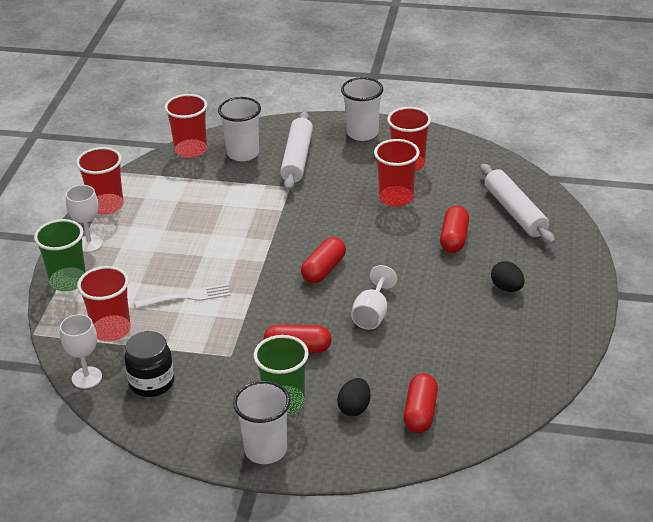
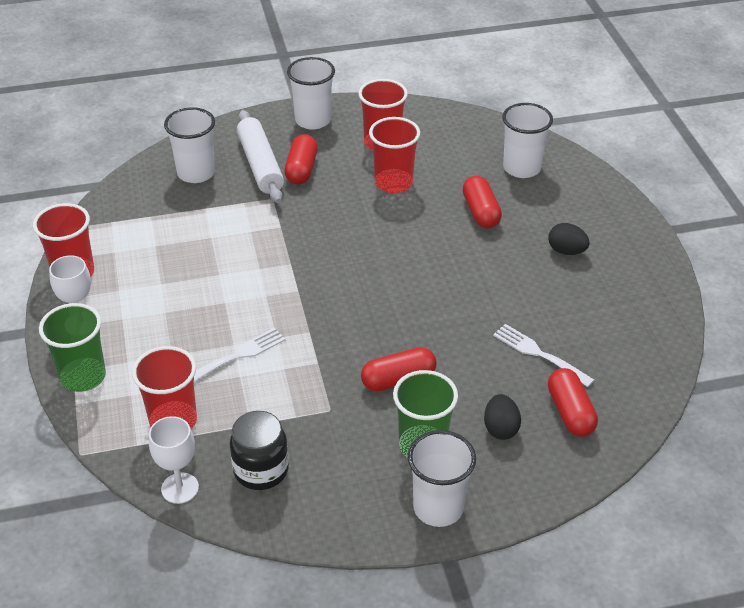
camera: 25 degrees left, 5 degrees up
red cup [164,94,207,158] -> none
red capsule [301,237,346,283] -> red capsule moved to [284,134,318,185]
white goblet [351,265,397,330] -> none
white rolling pin [480,164,555,245] -> white cup [502,103,553,178]
none -> white fork [493,324,594,387]

